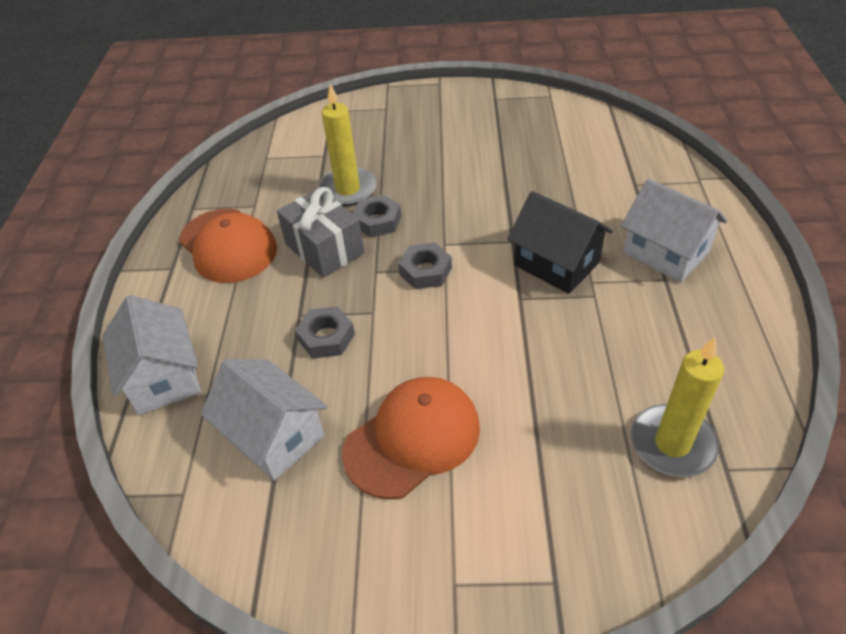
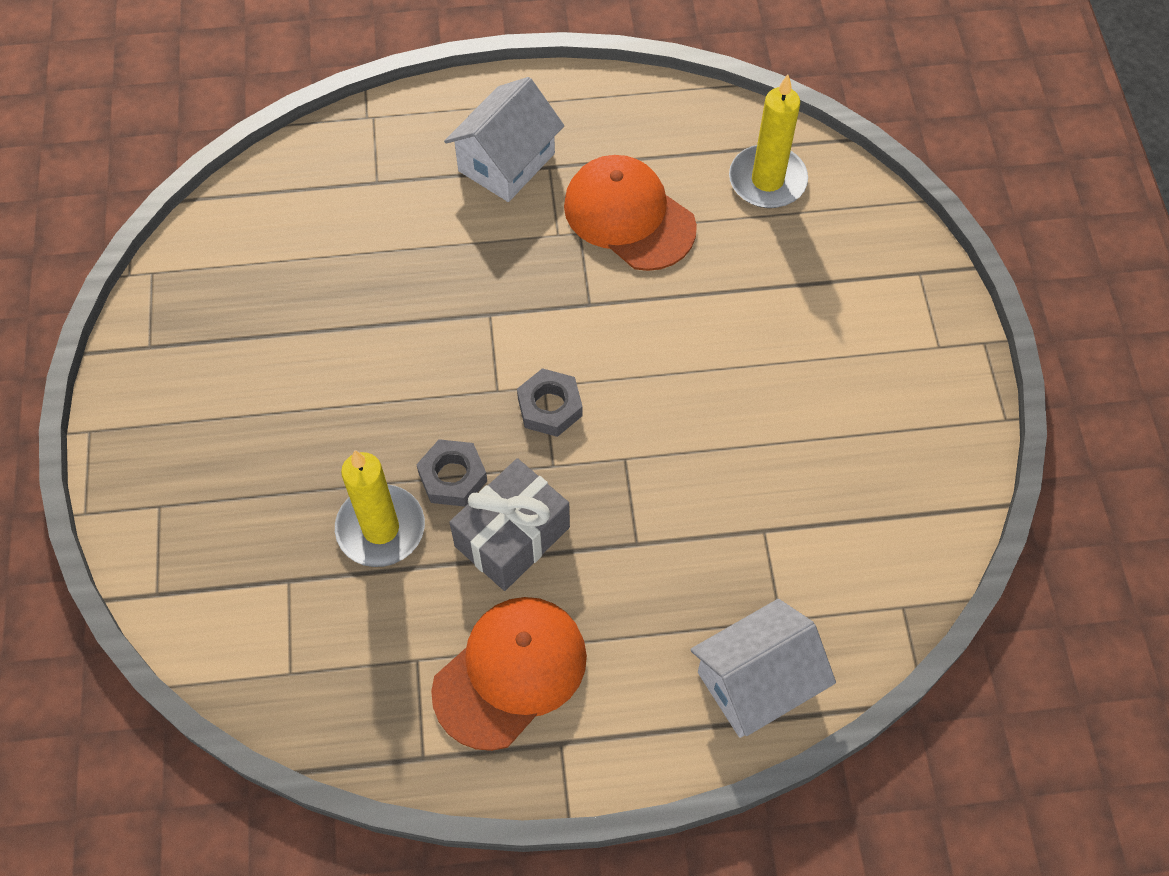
camera: 100 degrees left, 15 degrees up
white house [201,359,328,481] -> none
grey nut [295,306,355,359] -> none
orange cap [342,377,480,499] -> orange cap moved to [564,155,697,271]
black house [508,191,613,294] -> none

